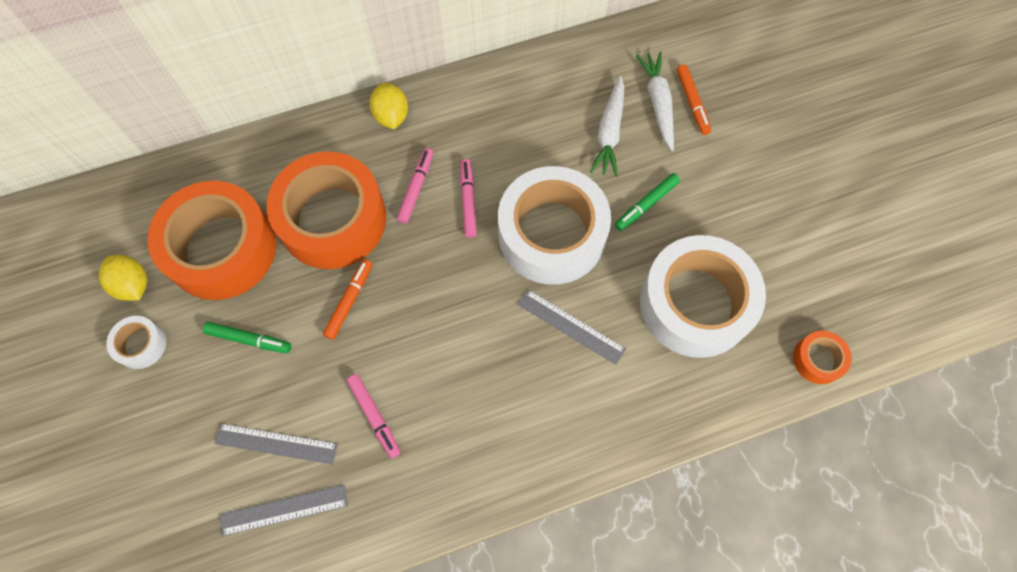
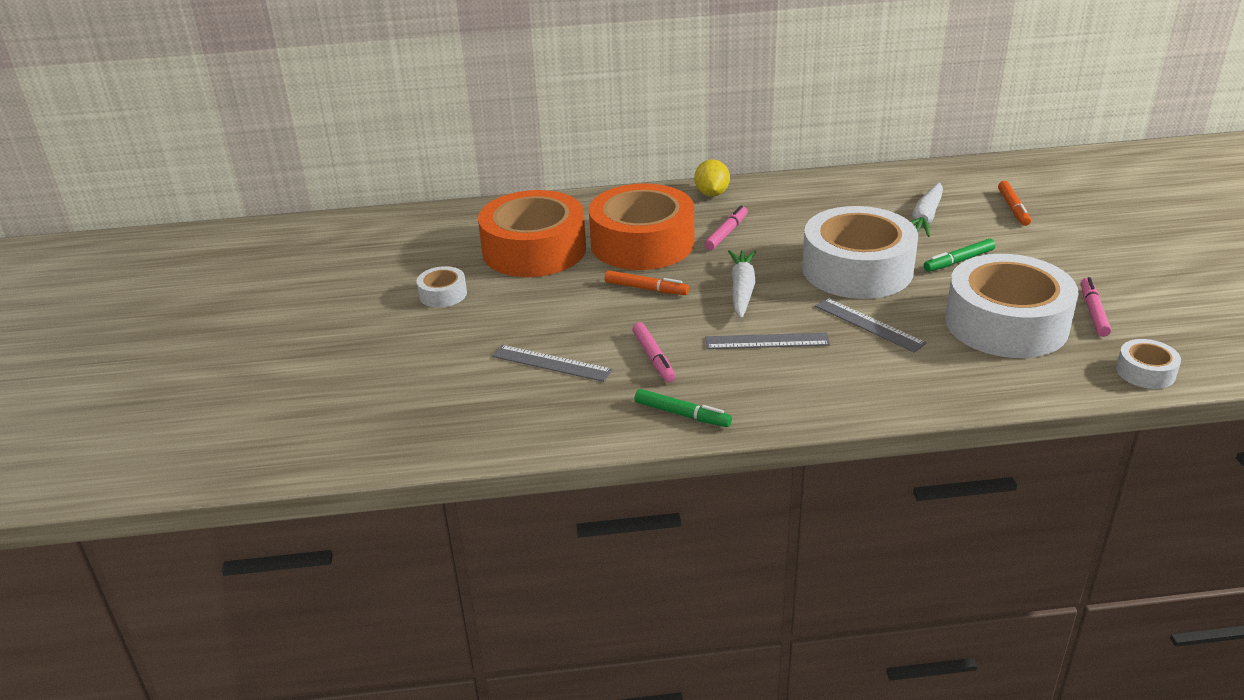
camera: 15 degrees right, 35 degrees down
yellow lemon [99,255,147,301] -> none
green marker [203,322,291,353] -> green marker moved to [635,389,732,427]
grey ruler [220,484,348,536] -> grey ruler moved to [705,333,830,349]
orange marker [323,259,373,340] -> orange marker turned 75 degrees clockwise [605,270,689,295]
pink marker [460,159,477,238] -> pink marker moved to [1081,277,1111,337]
white carrot [636,52,674,151] -> white carrot moved to [728,250,757,319]
orange tape [793,331,852,384] -> white tape [1116,339,1181,389]

